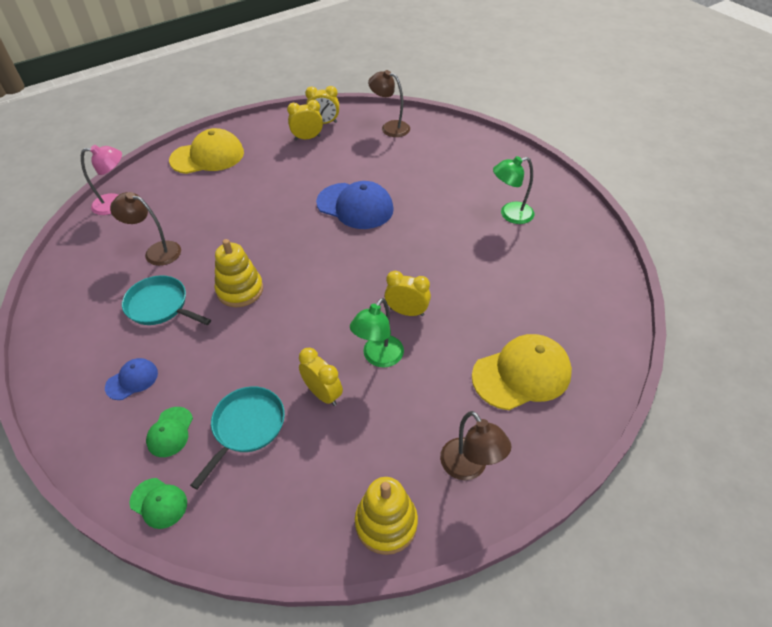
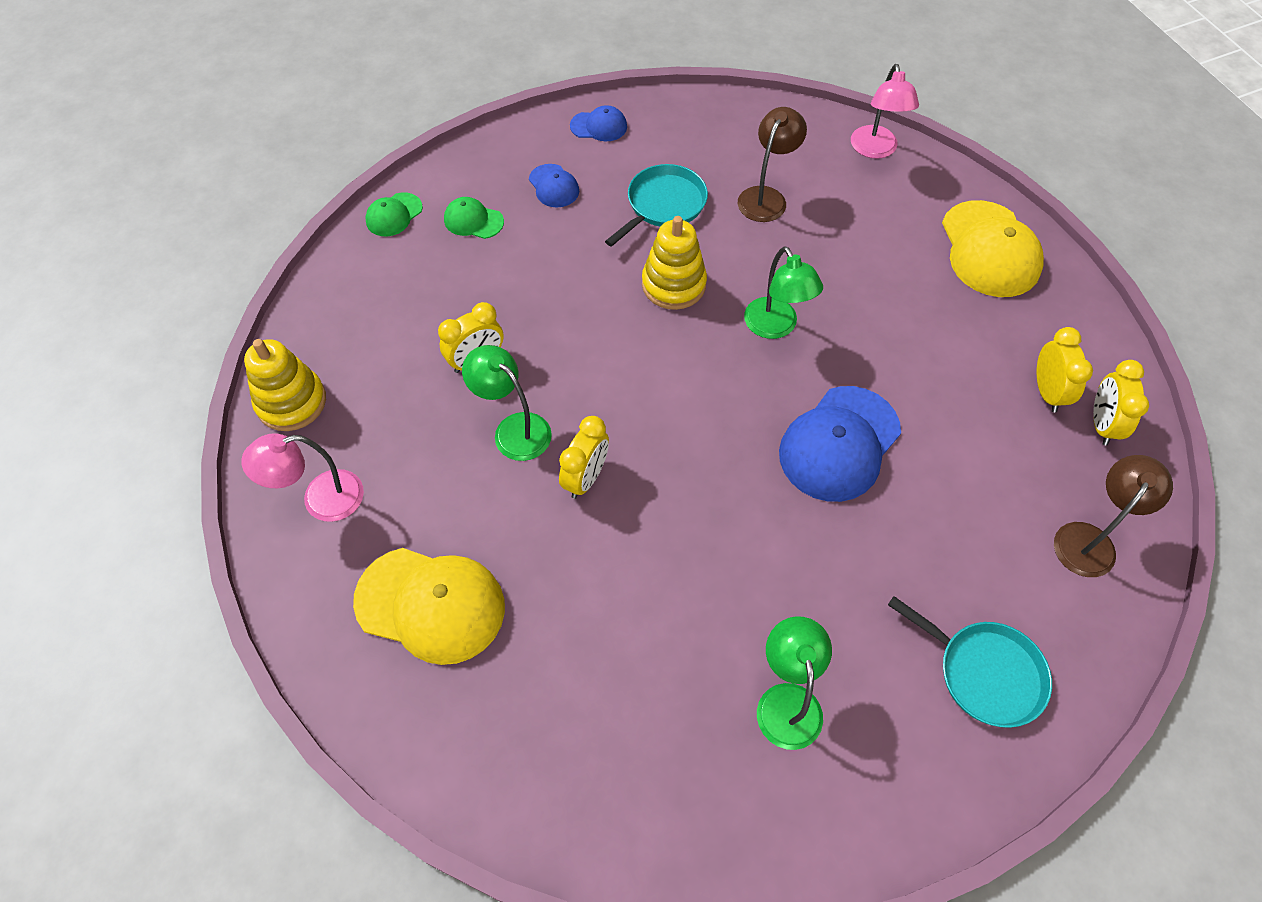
camera: 100 degrees right, 10 degrees up
turquoise pan [190,386,285,489] -> turquoise pan moved to [888,596,1052,728]
brown lamp [440,411,511,480] -> pink lamp [241,433,364,522]
yellow cap [472,334,572,410] -> yellow cap turned 60 degrees counterclockwise [353,548,505,665]
none -> blue cap [570,105,627,141]
none -> green lamp [744,246,823,339]

